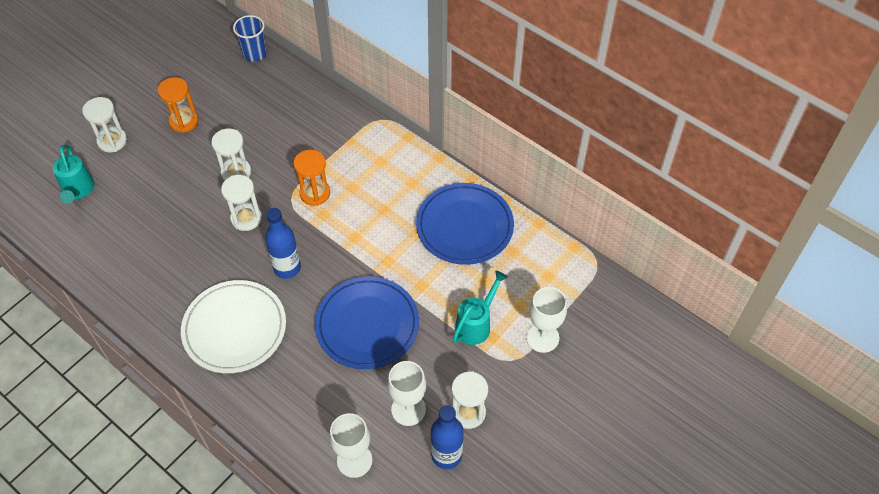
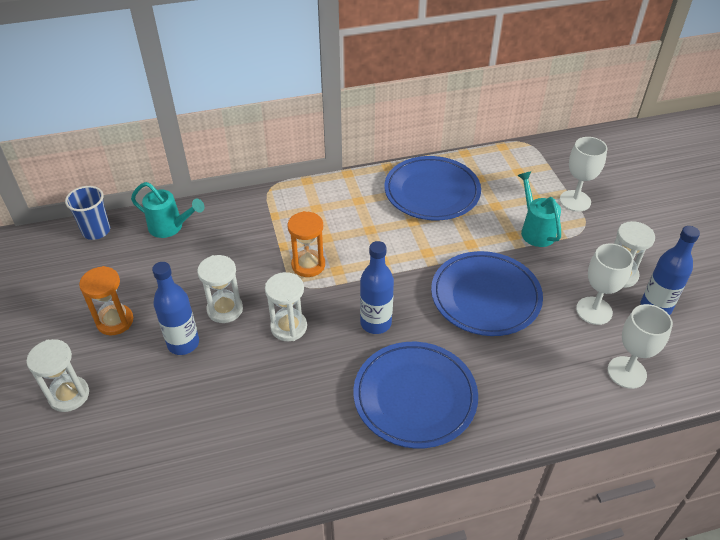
camera: 55 degrees left, 10 degrees down
turquoise watering can [53,145,94,204] -> turquoise watering can moved to [131,182,204,238]
white plate [181,280,286,373] -> blue plate [353,342,478,449]
none -> blue bottle [152,262,199,355]

